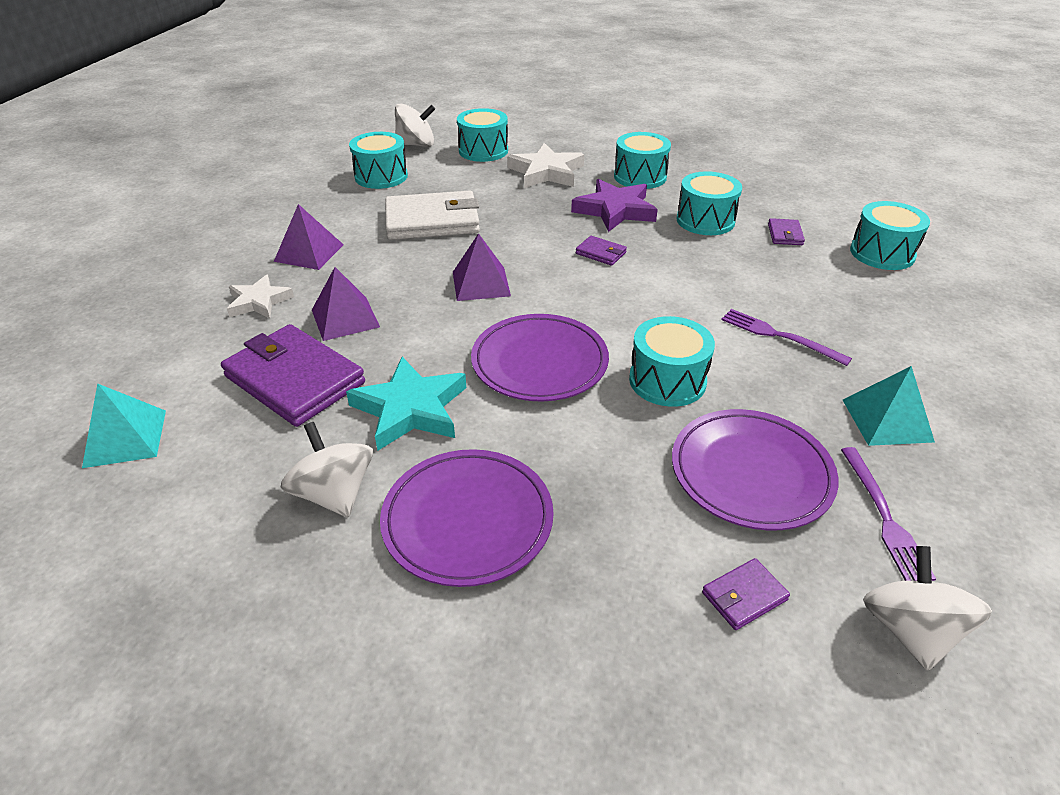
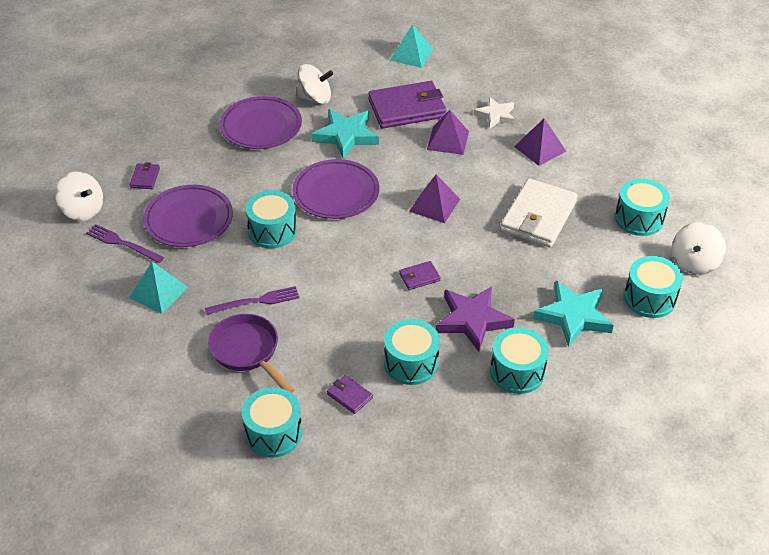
camera: 125 degrees right, 5 degrees up
white star [507,143,584,188] -> turquoise star [533,281,614,348]
none -> purple pan [208,314,295,393]

